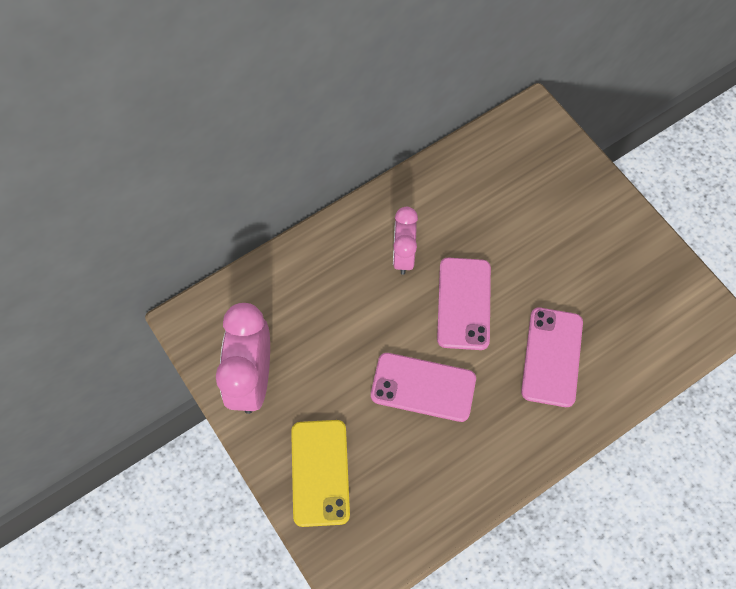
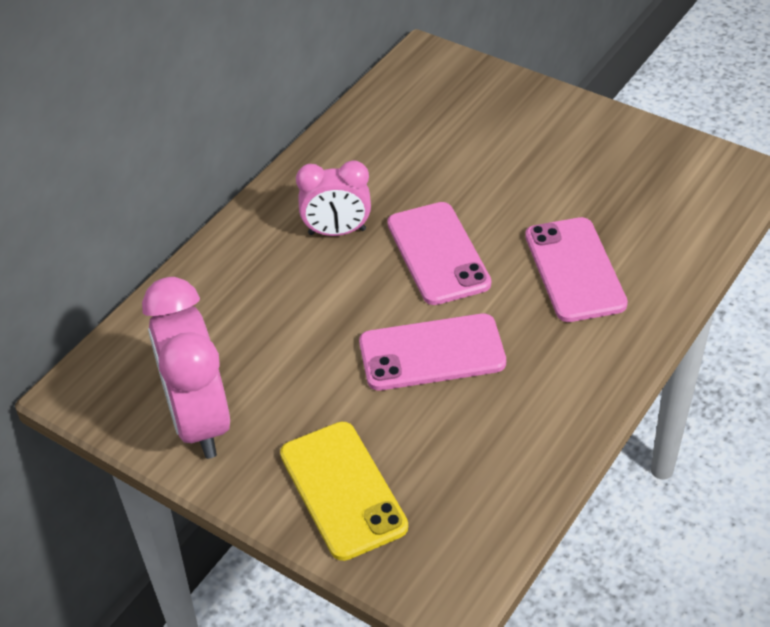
camera: 20 degrees left, 20 degrees down
pink clock [393,207,418,275] -> pink clock turned 75 degrees counterclockwise [296,160,371,236]

